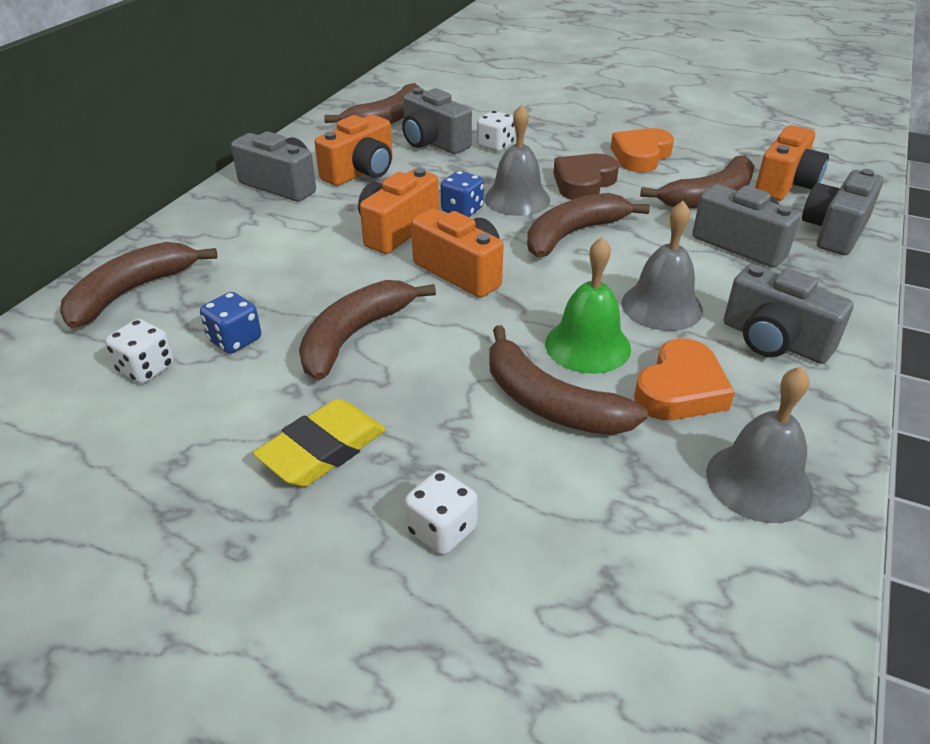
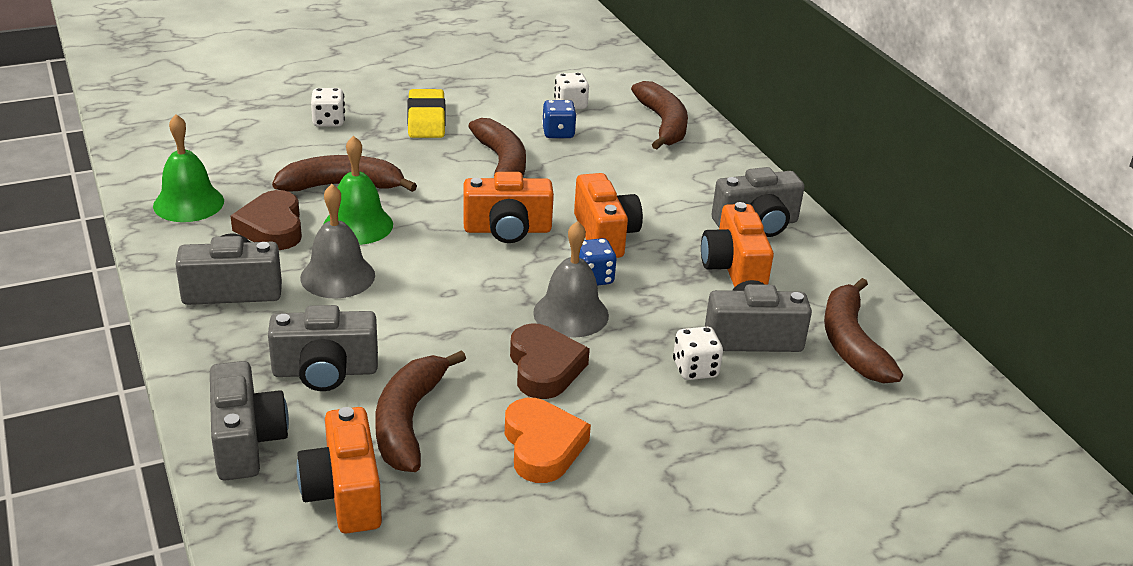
camera: 130 degrees right, 5 degrees down
brown banana [527,193,650,257] -> none
orange heart [634,338,735,420] -> brown heart [231,190,302,250]
grey bell [706,367,814,523] -> green bell [153,114,224,222]

